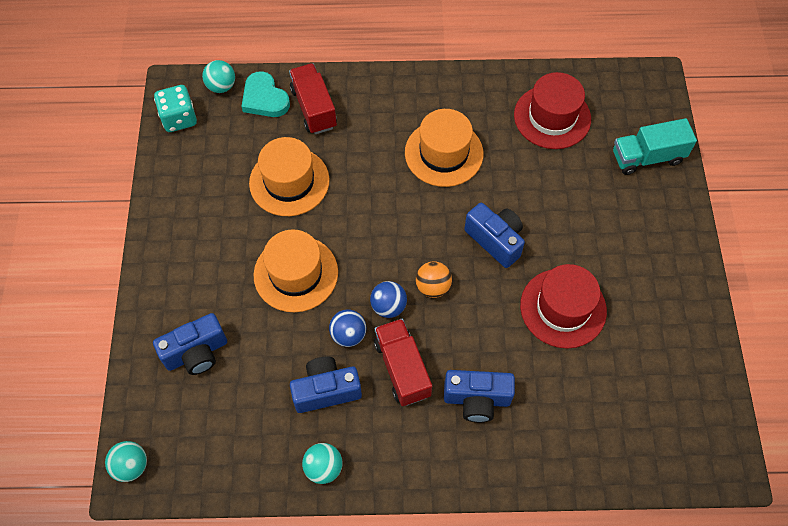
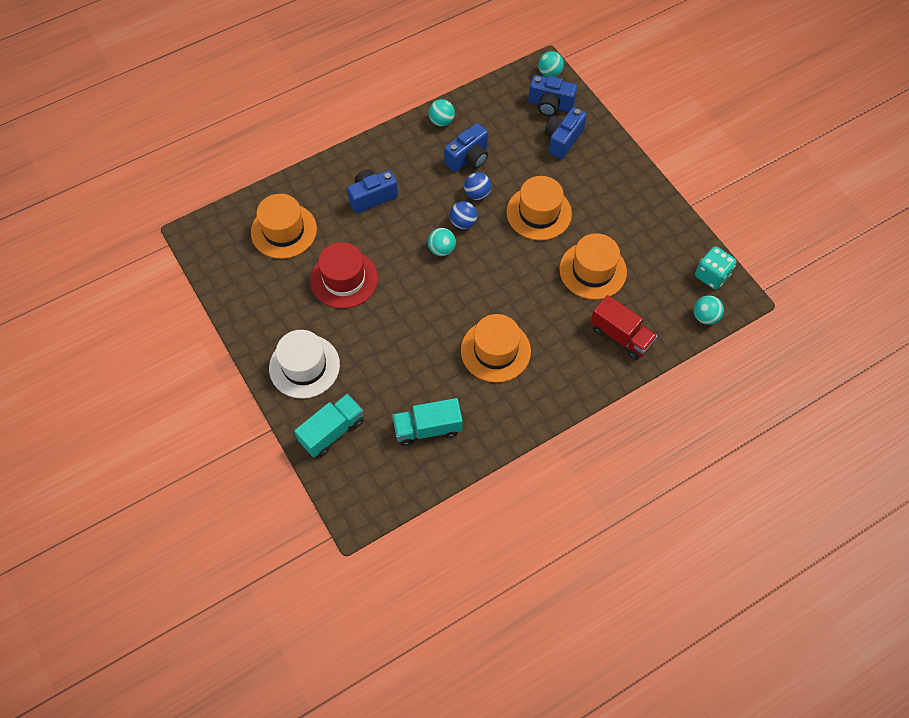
camera: 150 degrees right, 0 degrees up
turquoise heart [241,71,290,117] -> none
red truck [374,319,432,406] -> none
orange ball [416,261,452,298] -> turquoise ball [428,228,456,256]
blue camera [464,203,525,268] -> blue camera moved to [528,75,577,116]
red hat [514,72,591,149] -> turquoise truck [392,398,463,446]
none -> orange hat [251,194,317,259]
none -> white hat [269,330,340,399]

